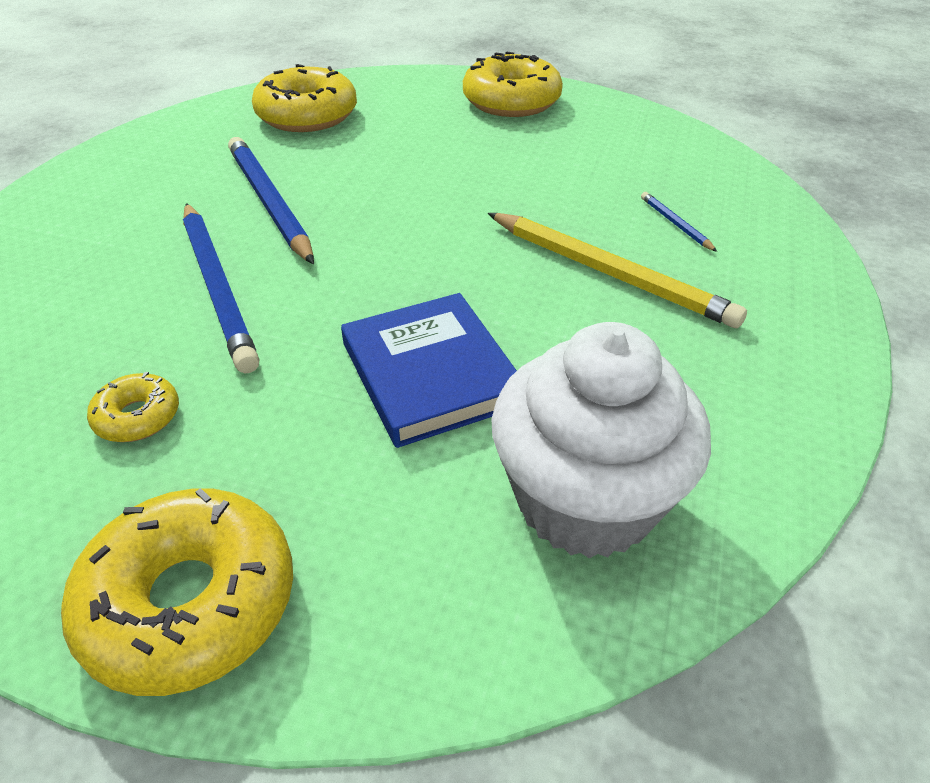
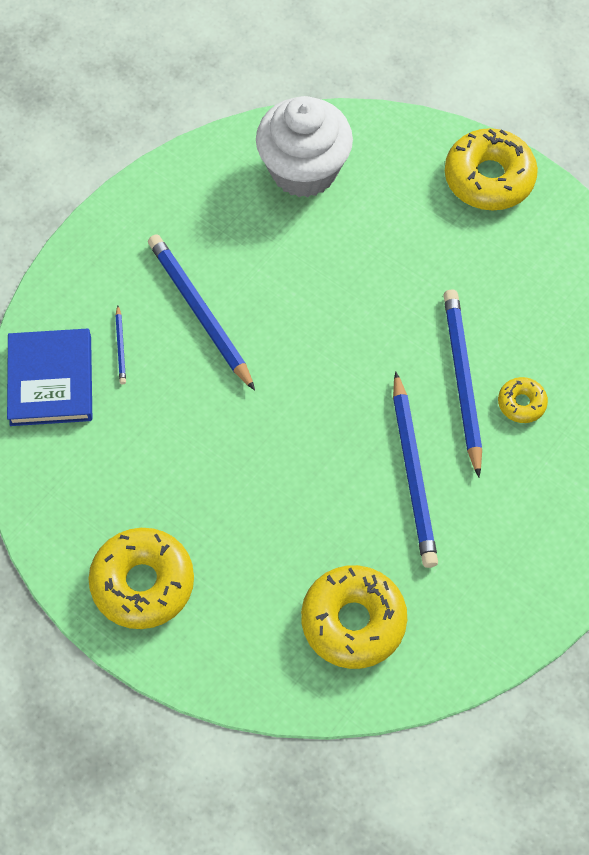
camera: 160 degrees left, 20 degrees up
yellow donut [87,372,179,442] -> yellow donut moved to [498,377,548,423]
blue book [341,293,517,448] -> blue book moved to [7,329,92,426]
yellow pencil [488,213,747,328] -> blue pencil [148,234,255,391]

